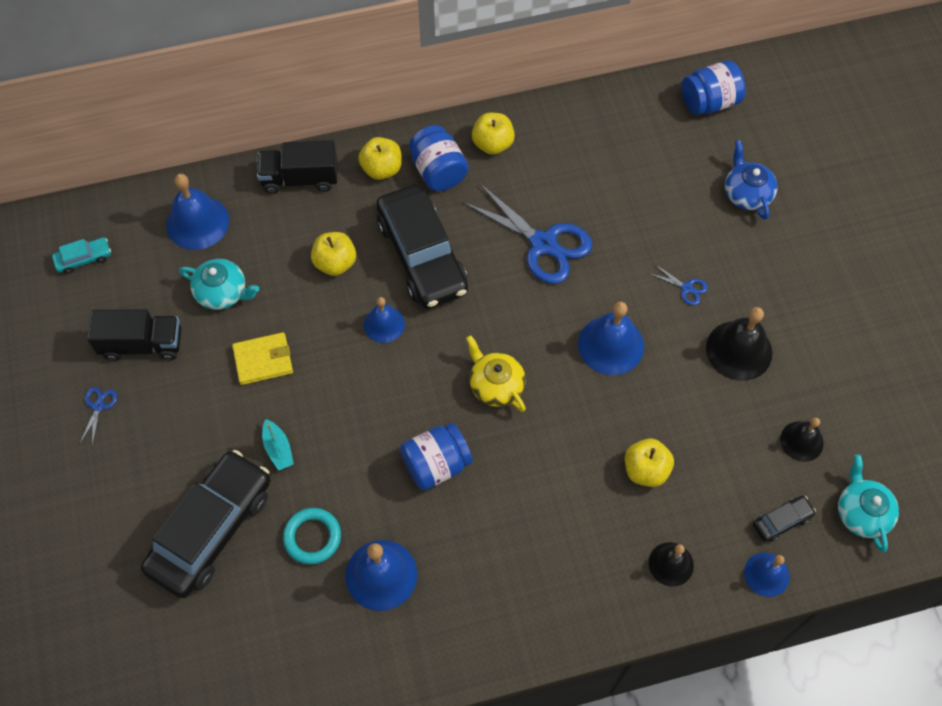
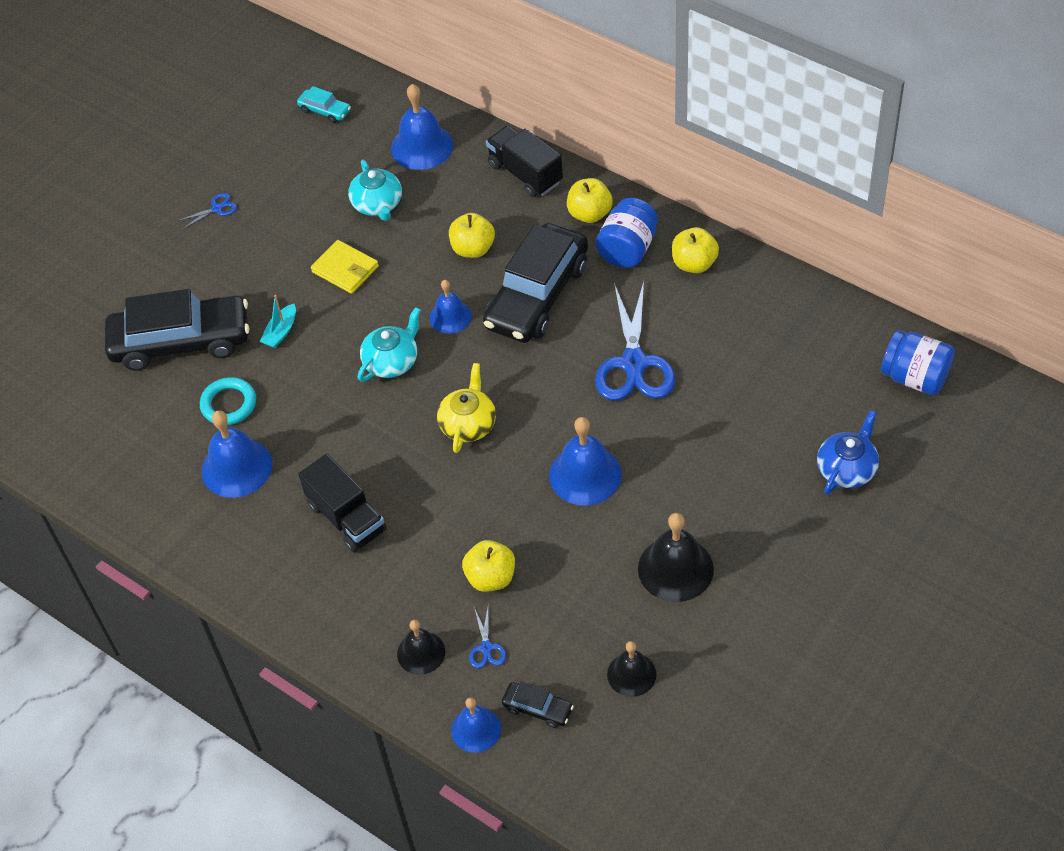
camera: 55 degrees right, 10 degrees down
black truck [87,309,181,361] -> black truck moved to [298,454,387,552]
blue jar [400,423,473,491] -> none
blue scissors [649,265,708,305] -> blue scissors moved to [469,607,506,668]
turquoise teapot [838,454,899,552] -> turquoise teapot moved to [358,307,421,382]

